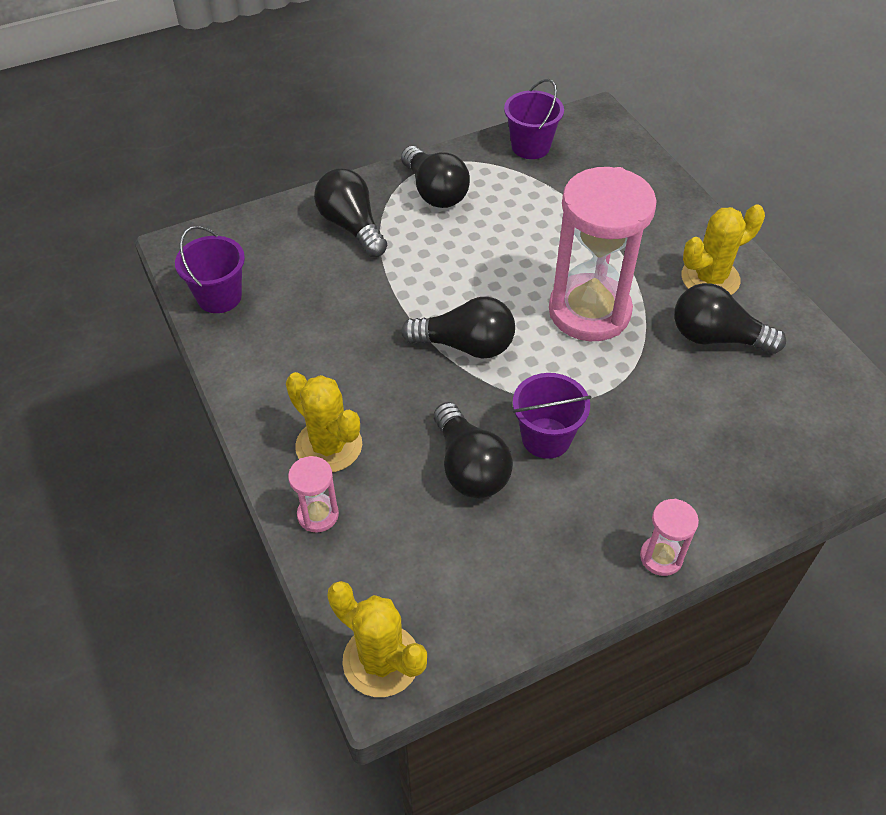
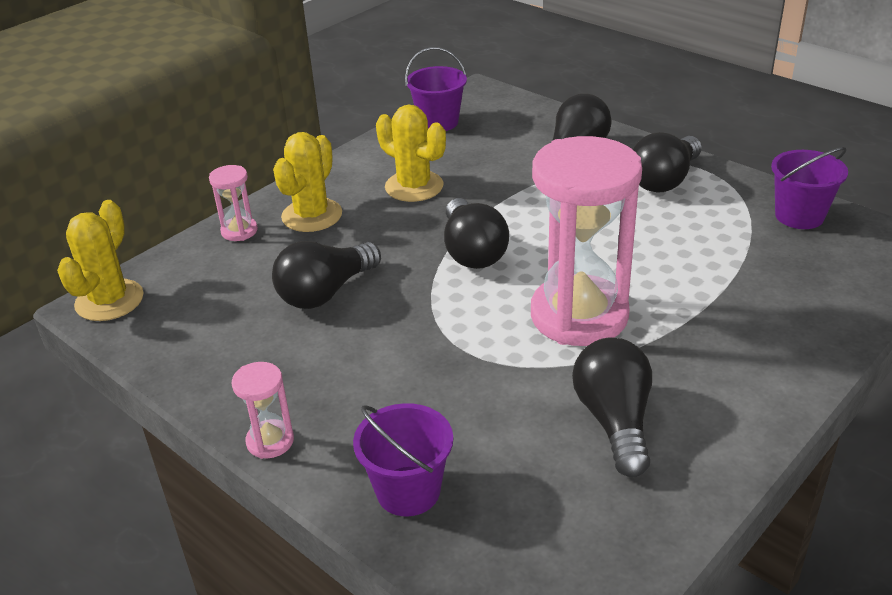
camera: 70 degrees right, 15 degrees down
purple bucket [512,373,592,459] -> purple bucket moved to [353,403,453,516]
yellow cactus [681,204,765,295] -> yellow cactus moved to [376,104,446,202]

